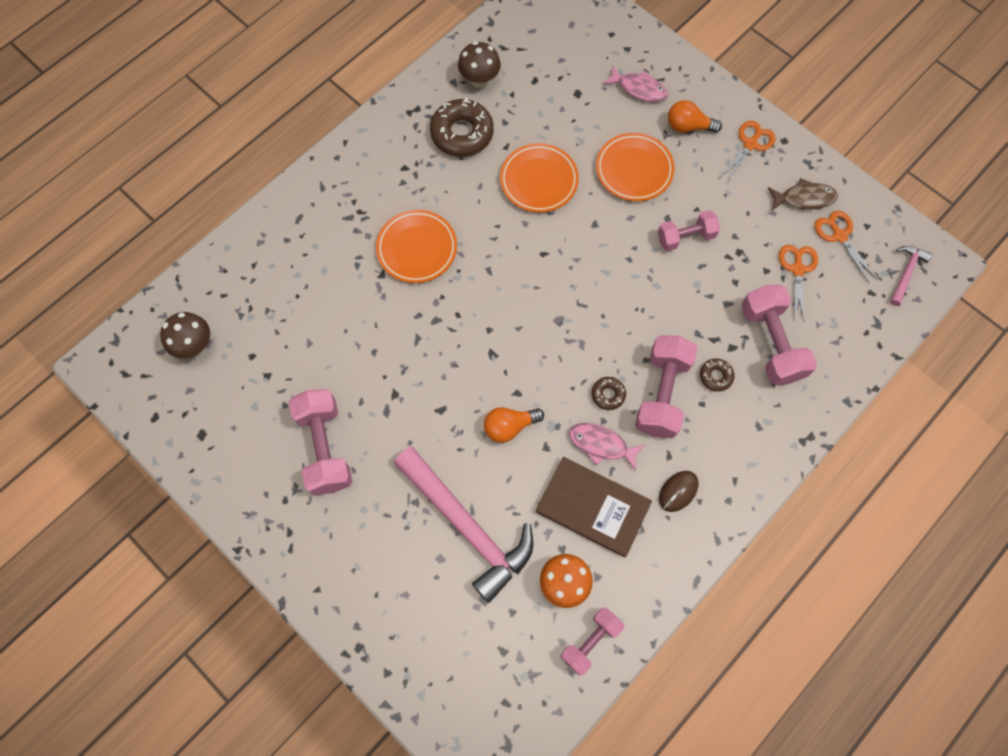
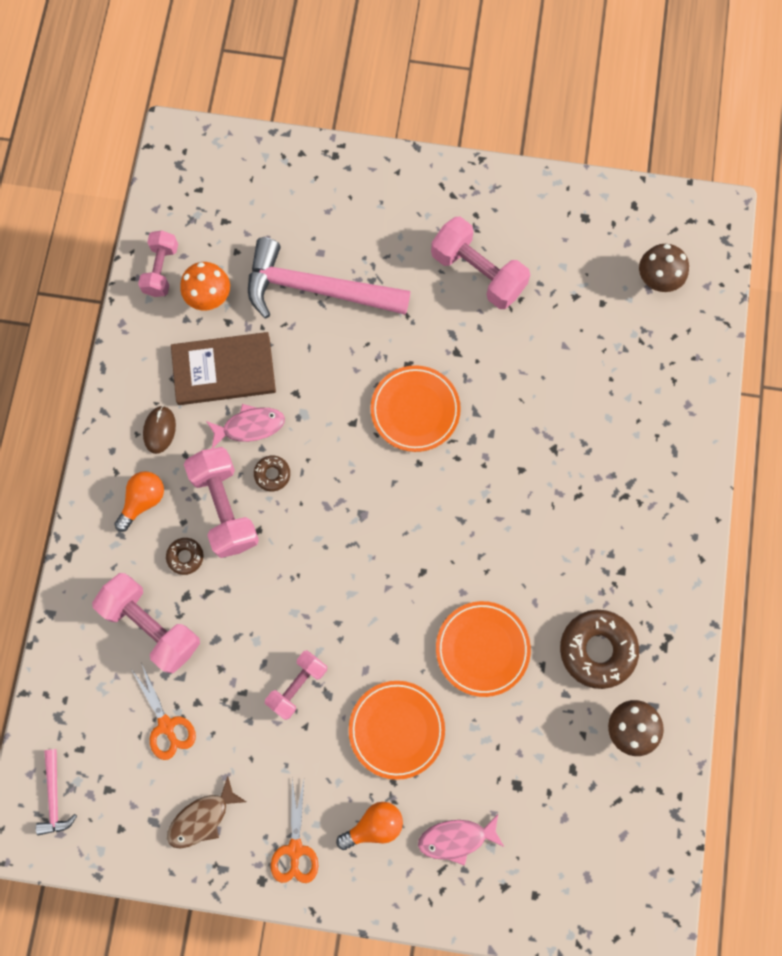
camera: 145 degrees right, 5 degrees up
orange plate [376,210,457,283] -> orange plate moved to [371,365,461,452]
orange light bulb [484,407,544,443] -> orange light bulb moved to [114,471,164,532]
orange scissors [815,211,877,283] -> none

